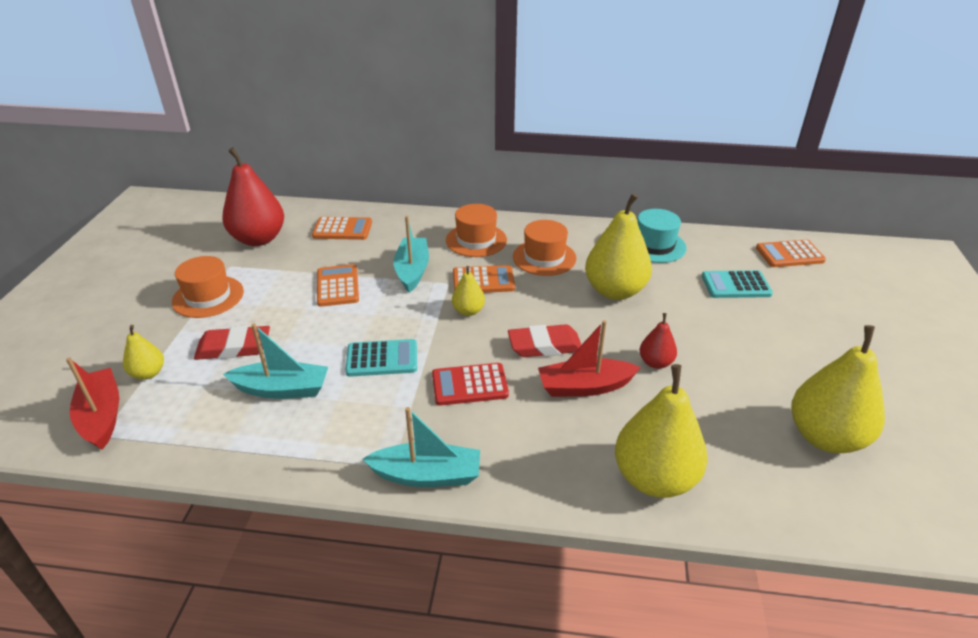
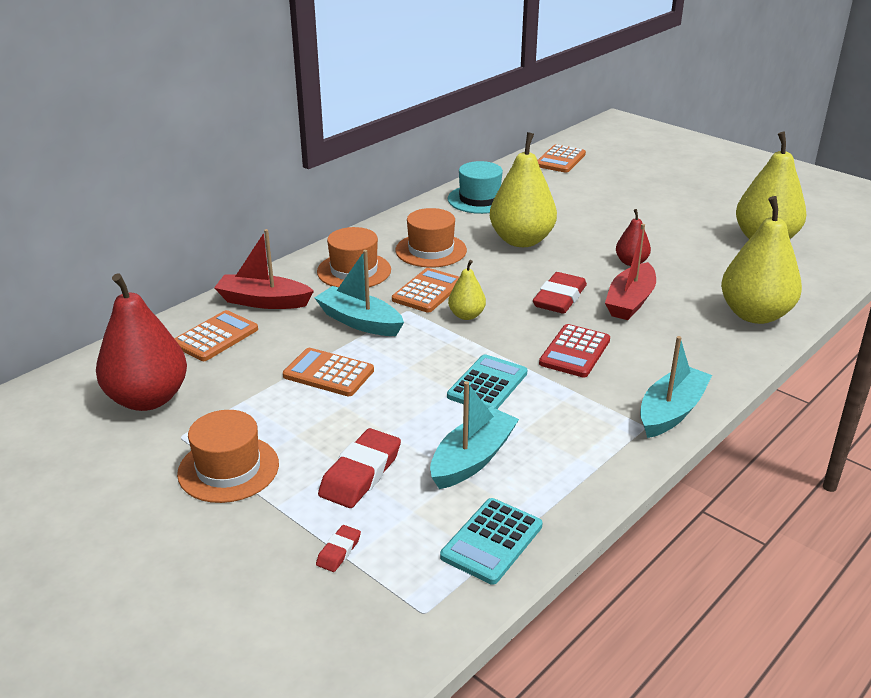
camera: 55 degrees left, 5 degrees down
red boat [66,357,119,450] -> red boat moved to [214,229,314,309]
yellow pear [123,325,164,380] -> red eraser [316,525,361,572]
turquoise calculator [702,270,773,298] -> turquoise calculator moved to [440,498,543,585]

